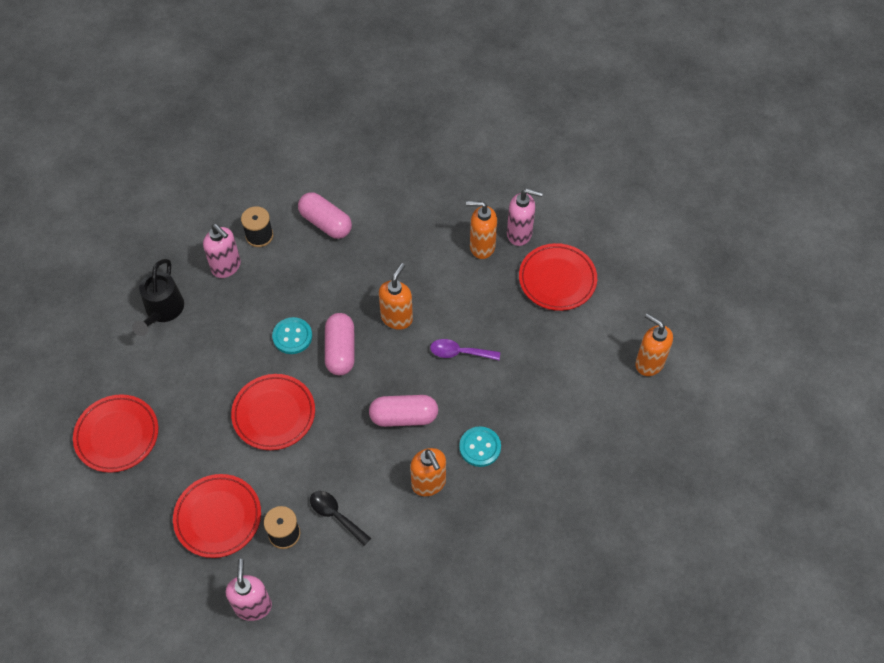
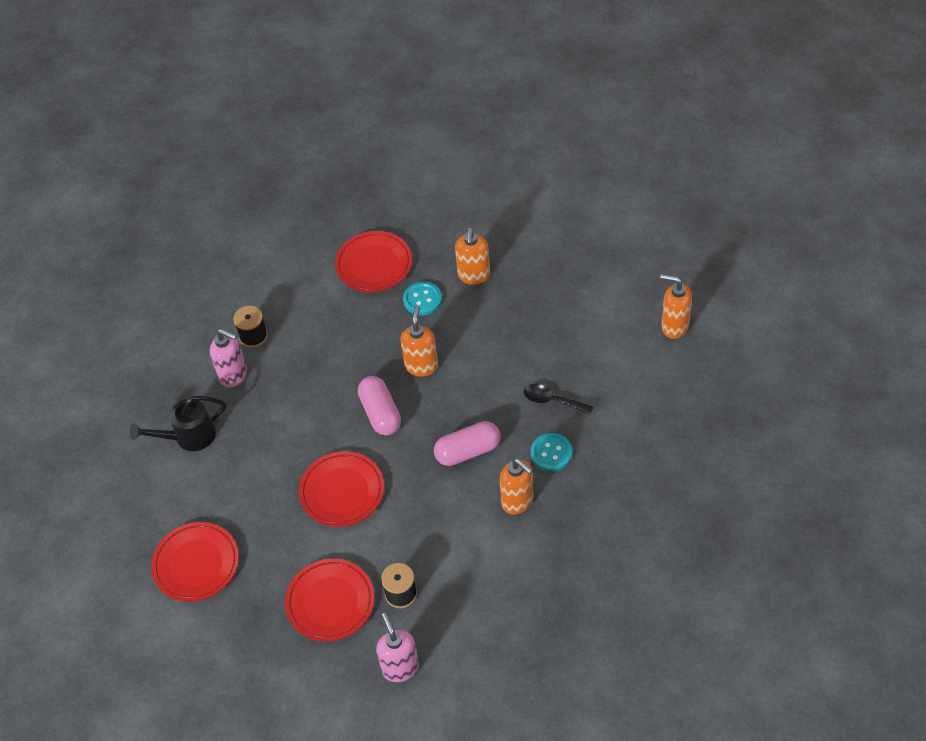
camera: 15 degrees left, 5 degrees down
black watering can [132,259,184,336] -> black watering can turned 75 degrees clockwise [130,396,226,451]
turquoise button [272,317,312,354] -> turquoise button moved to [403,282,442,315]
pink capsule [298,192,352,239] -> none
black spoon [310,491,371,546] -> black spoon moved to [524,384,593,415]
purple spoon [430,339,500,360] -> none
orange soap dispenser [466,201,497,259] -> orange soap dispenser turned 75 degrees counterclockwise [455,228,490,285]
pink soap dispenser [507,189,543,246] -> none
red plate [519,243,597,311] -> red plate moved to [335,231,412,292]

